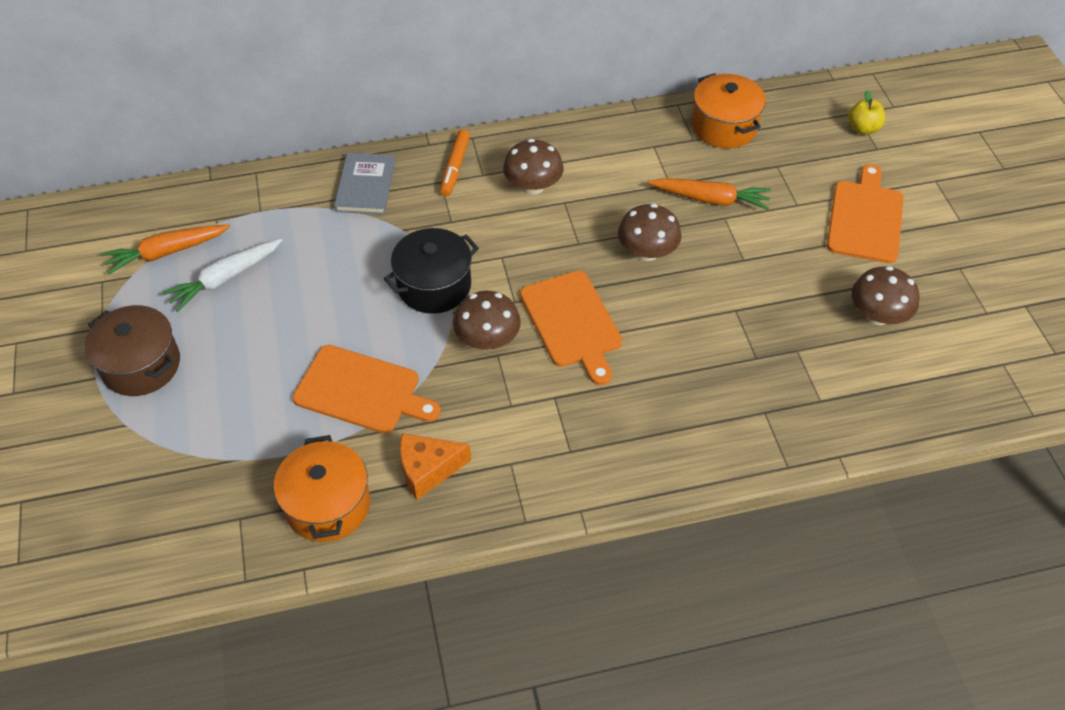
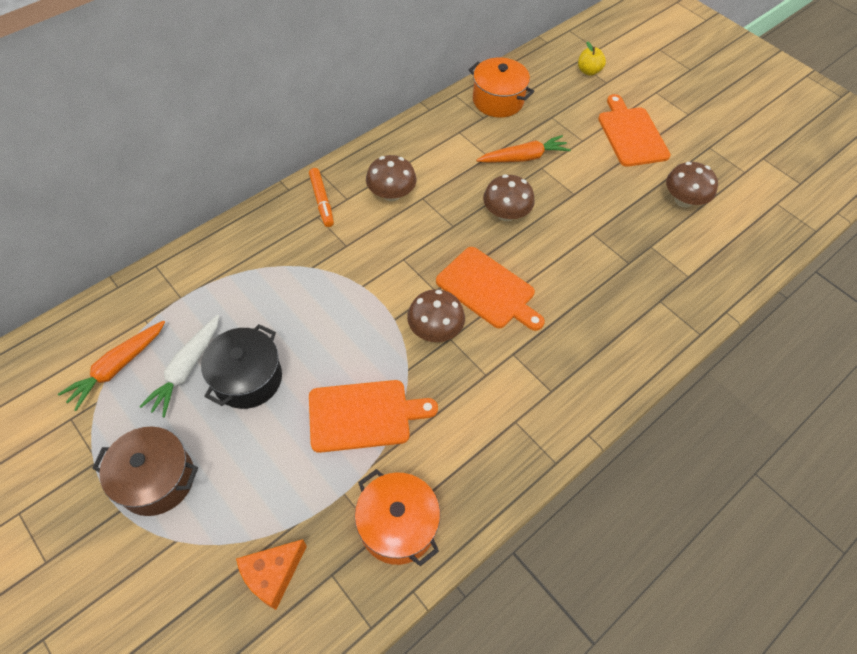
camera: 30 degrees left, 5 degrees up
grey book [334,153,395,215] -> none
black pot [384,228,479,314] -> black pot moved to [201,324,282,409]
orange cheese [400,433,471,500] -> orange cheese moved to [236,539,307,610]

